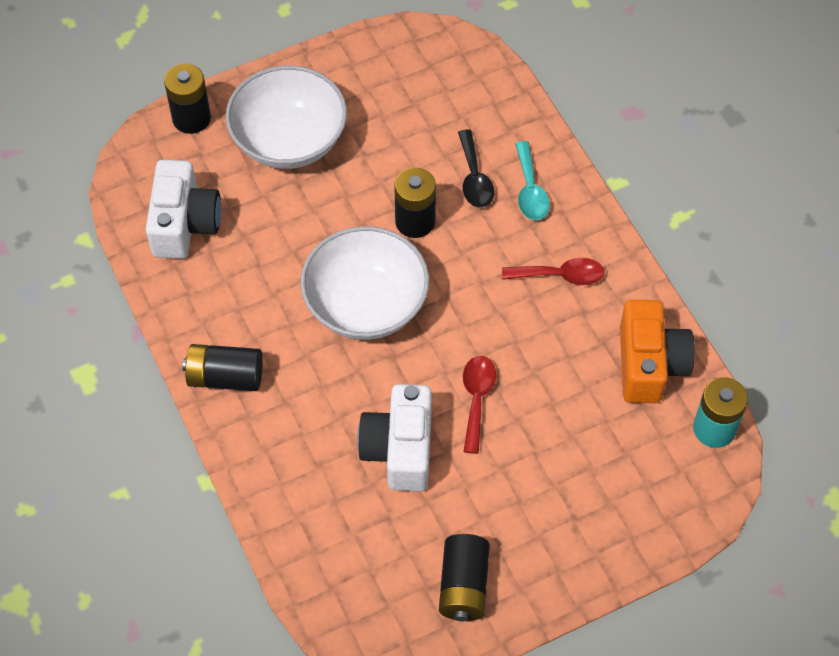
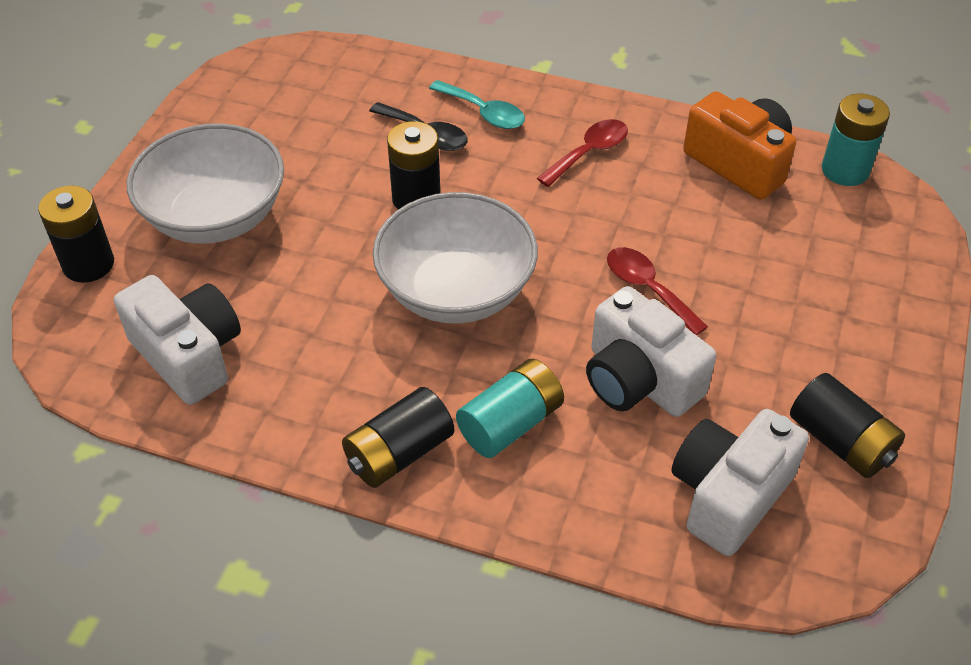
camera: 45 degrees left, 10 degrees down
none -> turquoise battery [456,359,564,458]
none -> white camera [672,409,809,556]

